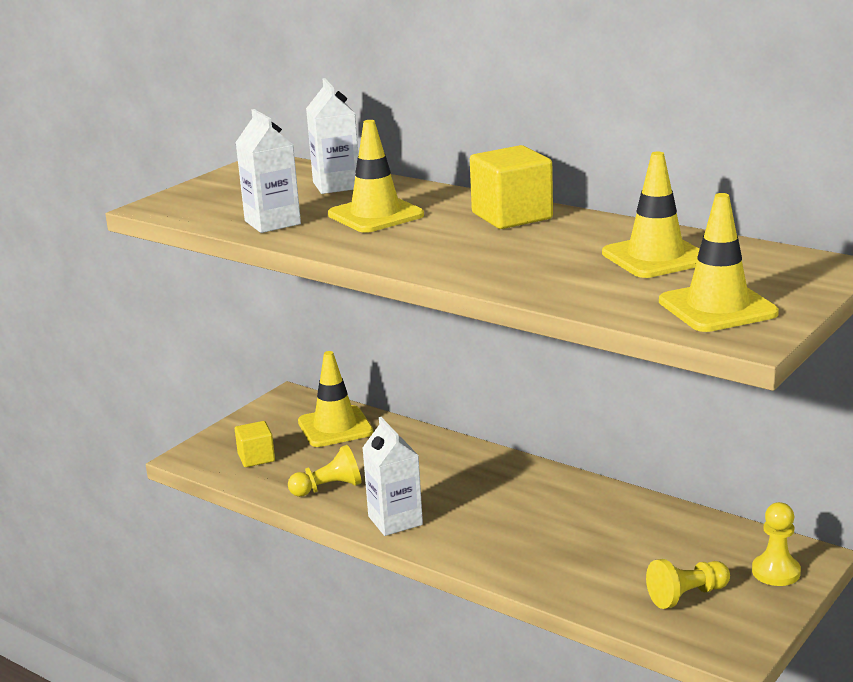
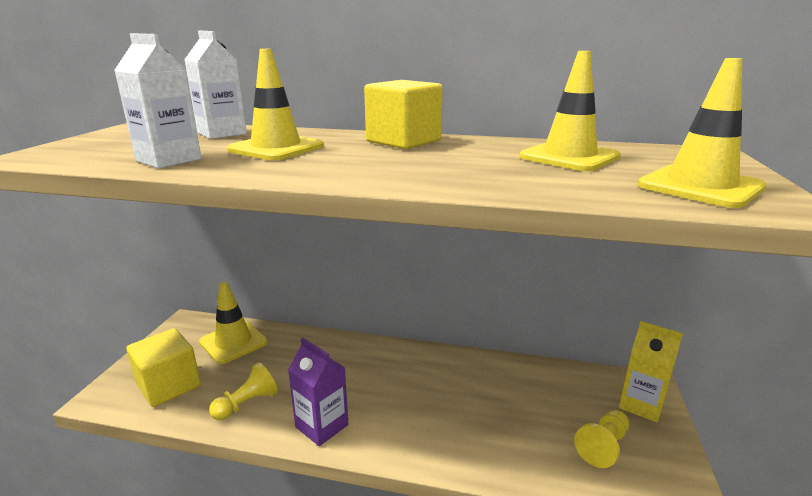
camera: 25 degrees left, 0 degrees up
yellow cube [235,421,275,467] -> yellow cube [126,328,201,407], size x1.68
white carton [363,417,423,536] -> purple carton [288,338,348,446]
yellow pawn [752,502,801,586] -> yellow carton [619,321,683,422]

